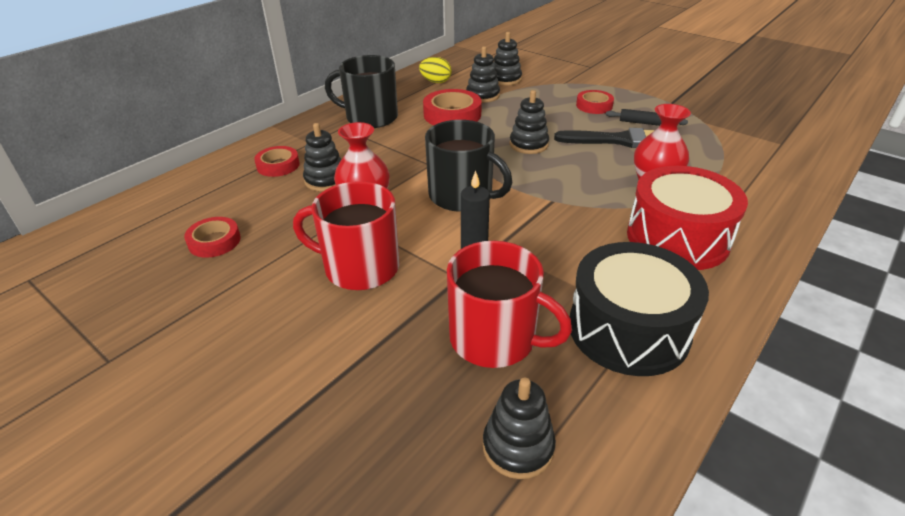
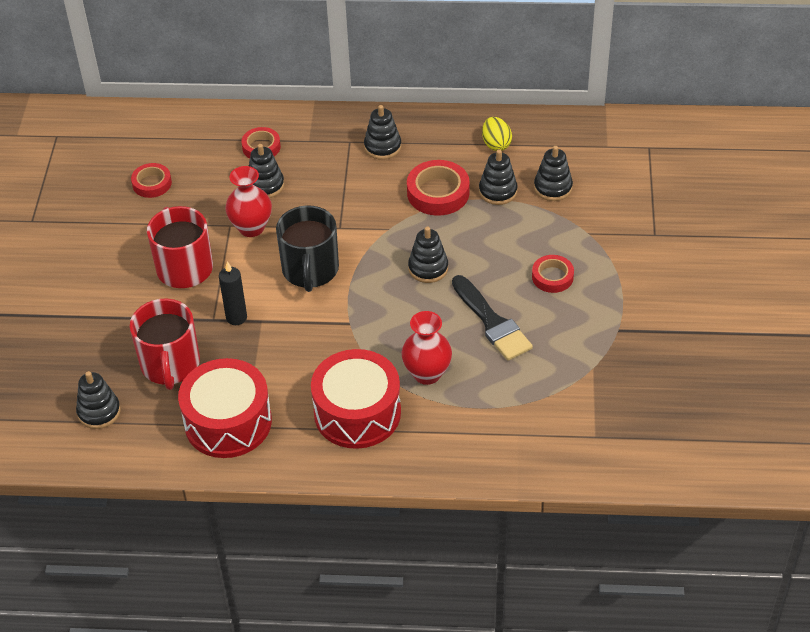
camera: 55 degrees right, 10 degrees up
black mug [325,55,398,128] -> black stacking toy [364,105,401,160]
black drum [570,242,709,376] -> red drum [178,358,272,458]
black rolling pin [606,109,688,126] -> none

